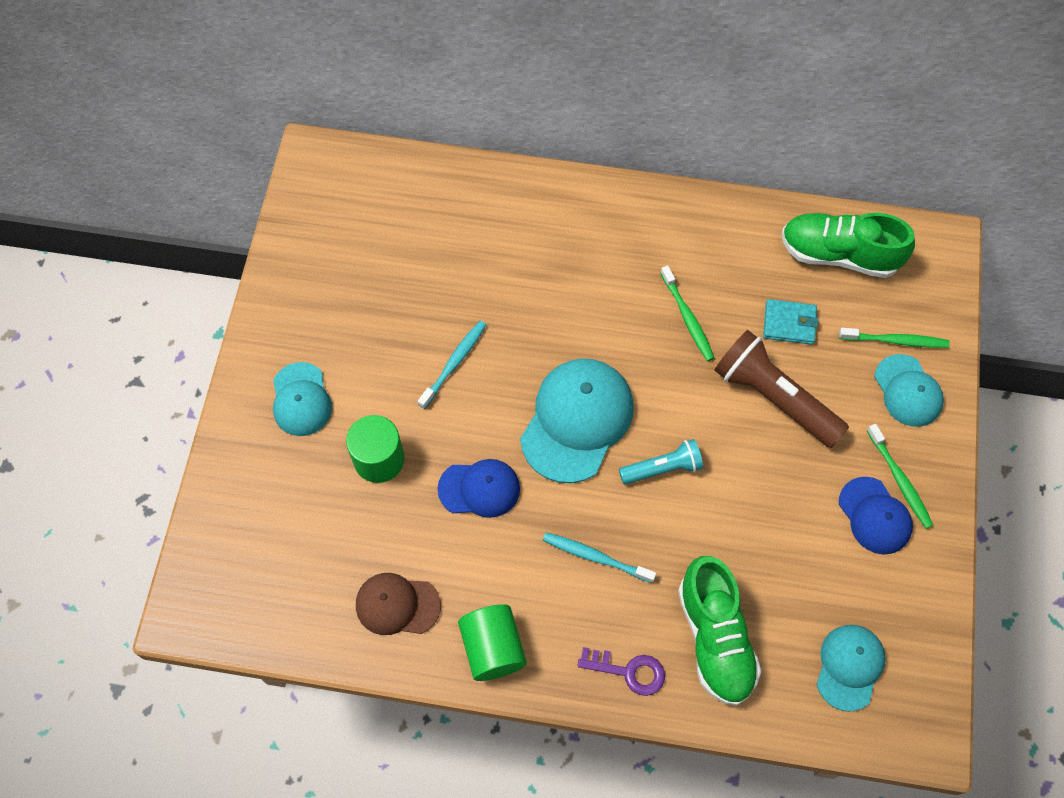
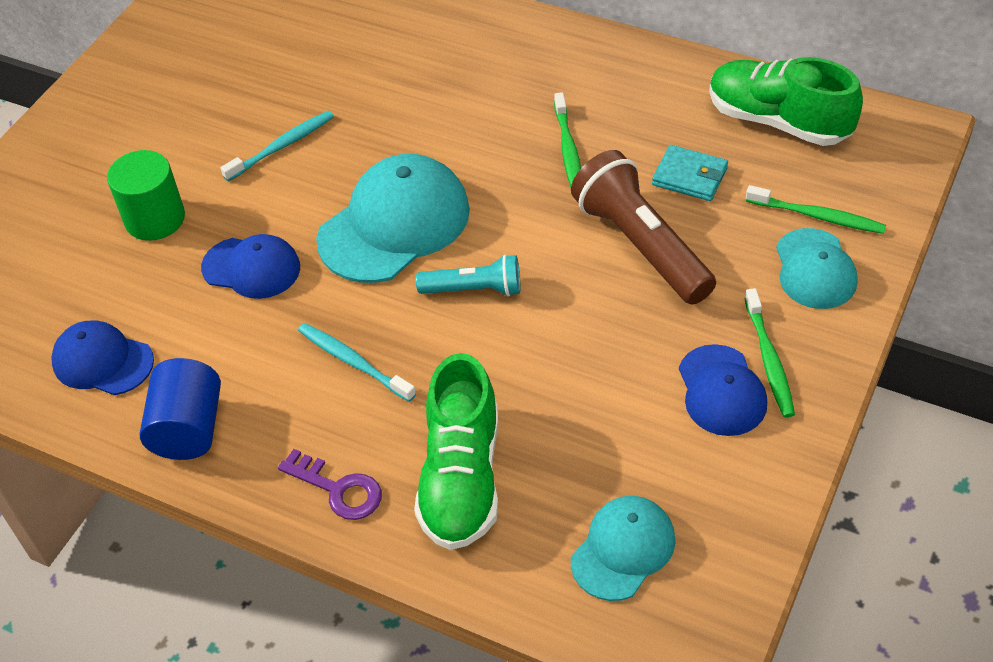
camera: 20 degrees right, 15 degrees down
turquoise cap [273,362,332,436] -> none
brown cap [356,573,441,635] -> blue cap [51,320,154,395]
green cylinder [458,604,527,681] -> blue cylinder [140,358,221,460]

